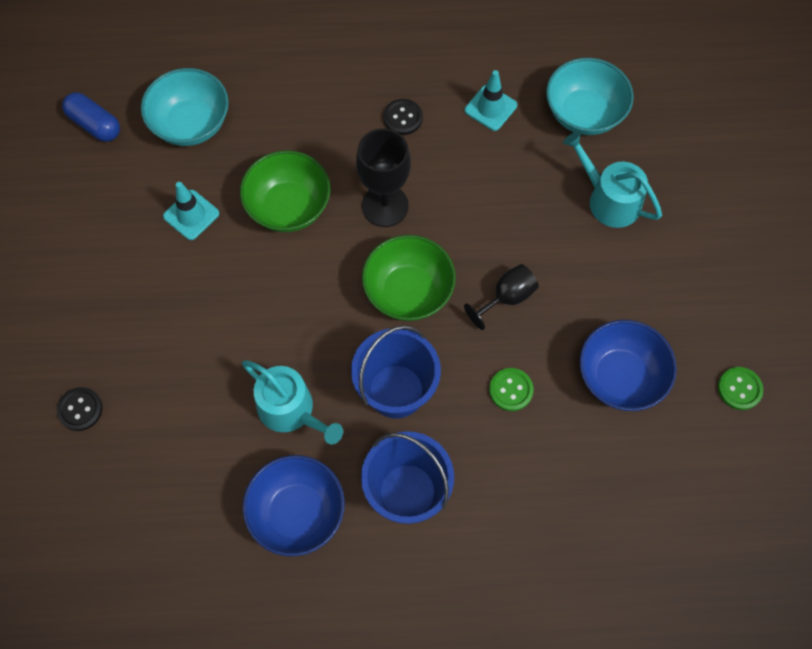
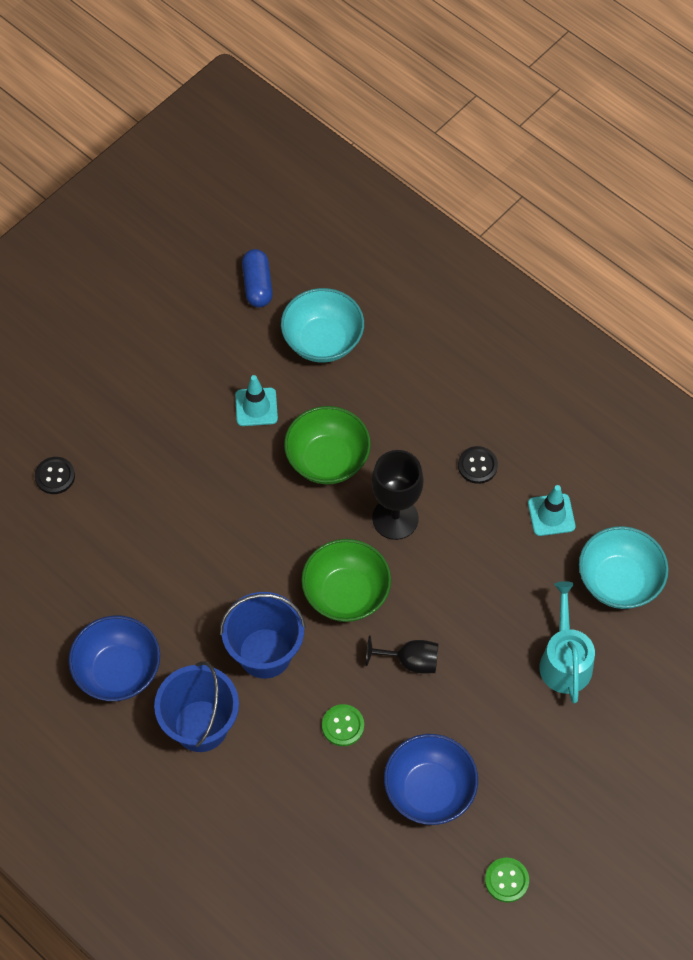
camera: 45 degrees right, 5 degrees down
turquoise watering can [242,360,343,444] -> none

